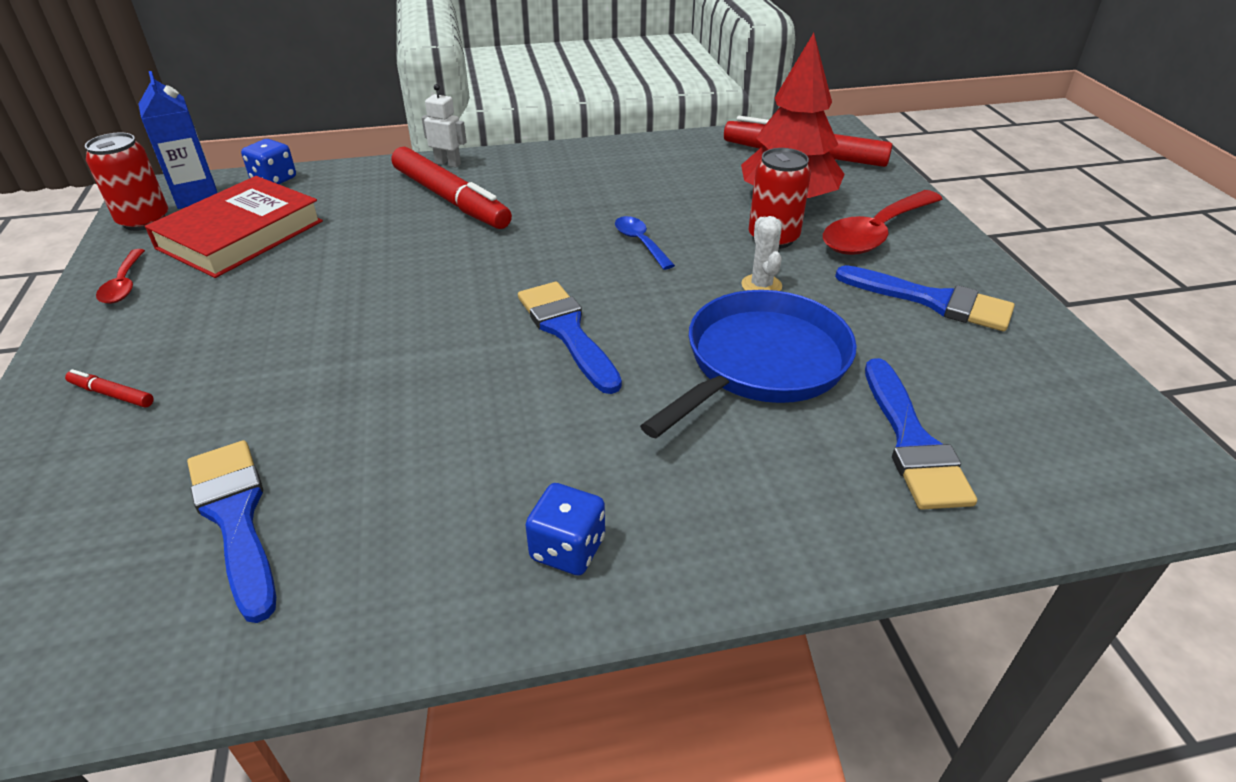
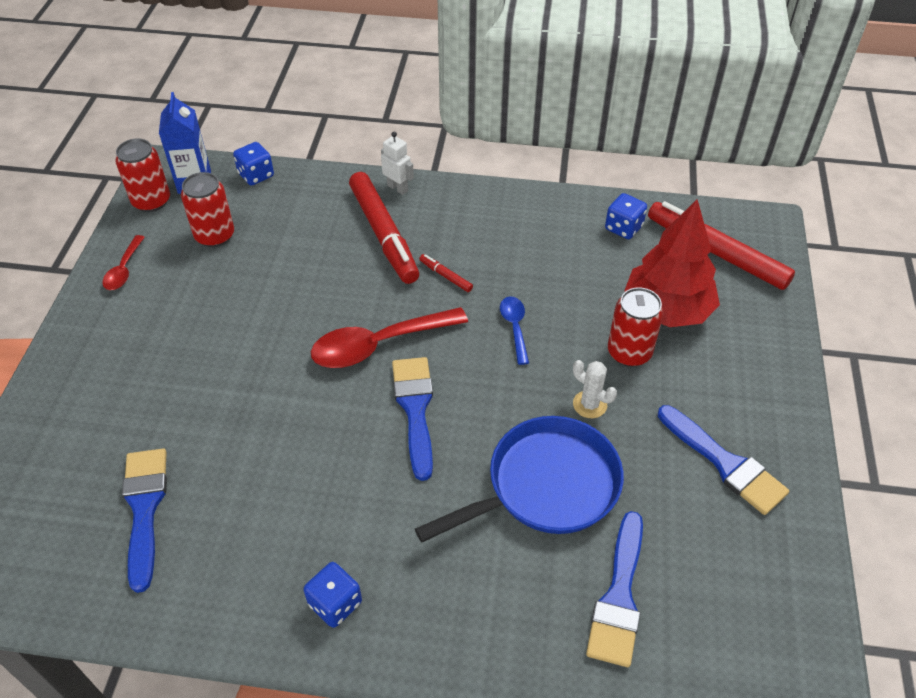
camera: 20 degrees right, 10 degrees up
red marker [65,369,154,408] -> red marker moved to [419,254,473,292]
red book [145,176,323,278] -> red can [181,172,234,247]
white cactus [741,216,782,291] -> white cactus turned 60 degrees counterclockwise [573,360,617,418]
red spoon [823,190,942,255] -> red spoon moved to [311,307,468,368]
none -> blue dice [605,193,647,239]

